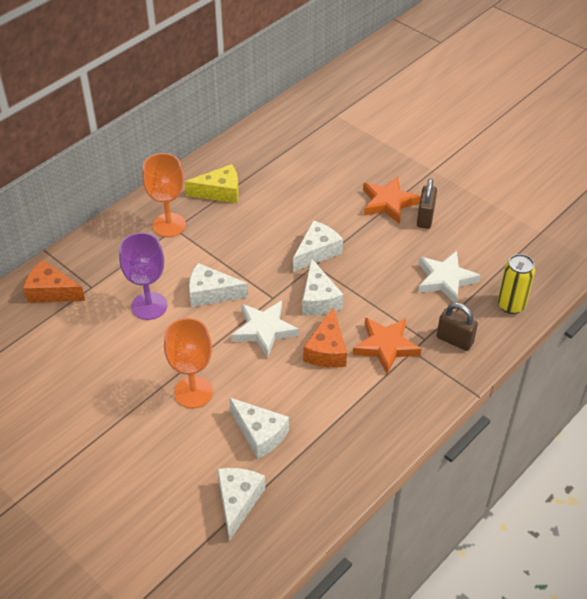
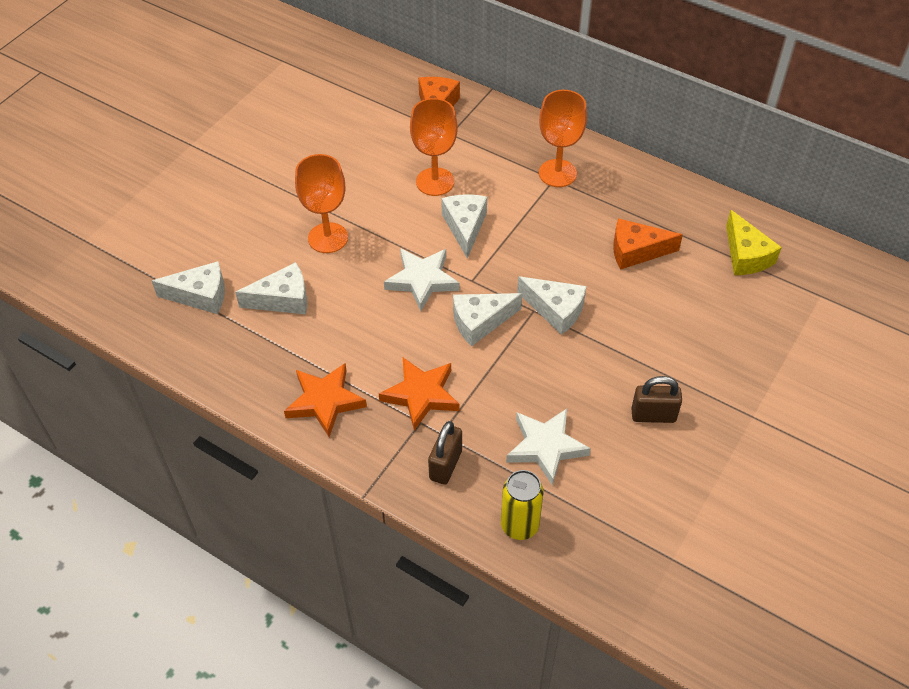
camera: 80 degrees right, 5 degrees up
purple goblet [119,233,167,320] -> orange goblet [410,98,457,196]
yellow cheese [185,164,239,203] -> yellow cheese moved to [726,210,782,275]
white cheese [229,397,289,459] -> white cheese turned 135 degrees counterclockwise [235,262,307,314]
orange cheese [303,308,347,368] -> orange cheese moved to [613,218,683,270]
orange star [363,176,421,224] -> orange star moved to [284,364,367,437]

